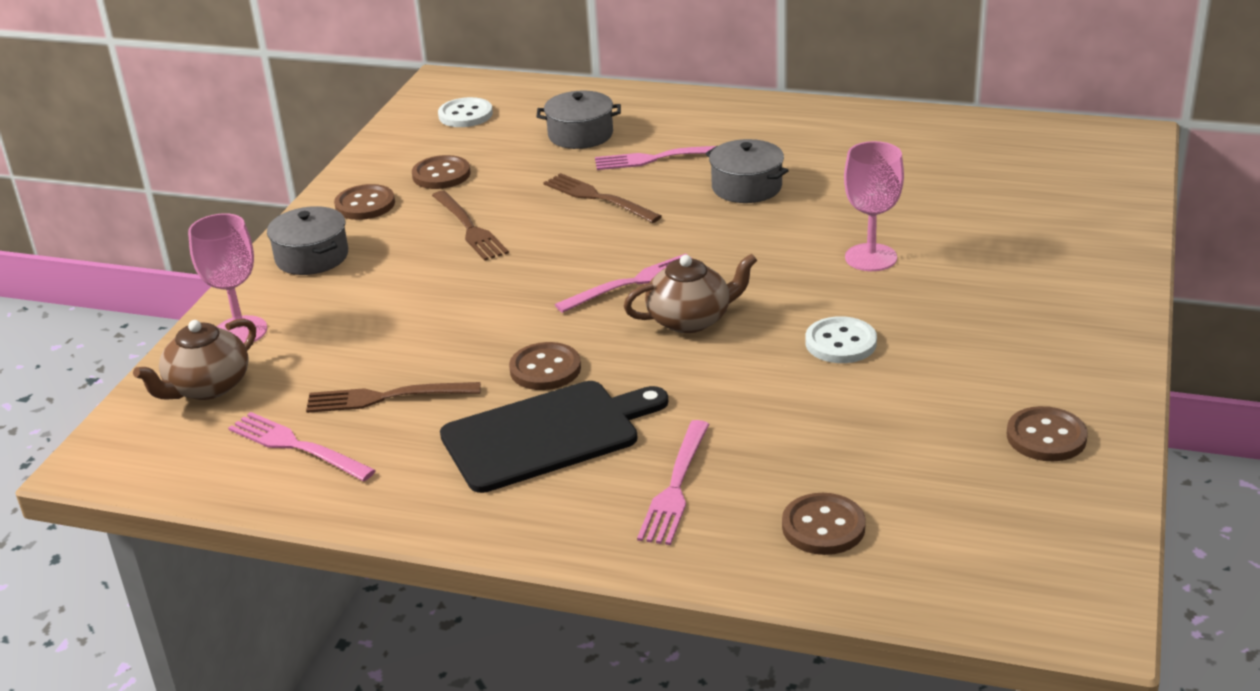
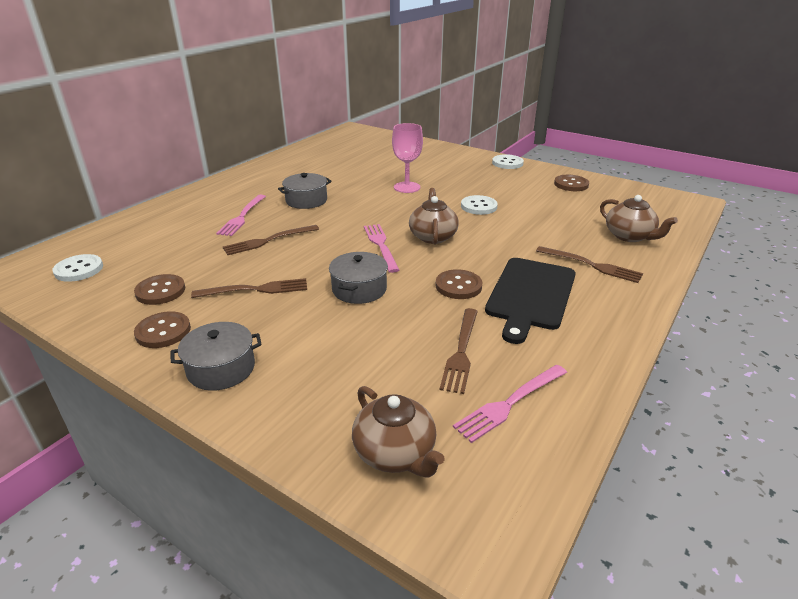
camera: 75 degrees left, 0 degrees up
pink goblet [188,213,267,343] -> none
black cutting board [440,381,668,493] -> black cutting board turned 150 degrees counterclockwise [485,258,576,344]
grey pot [537,91,621,149] -> grey pot moved to [329,252,388,304]
pink fork [637,420,709,545] -> brown fork [536,246,643,283]
brown button [782,493,866,555] -> brown teapot [600,195,678,242]
none -> white button [492,154,524,169]

